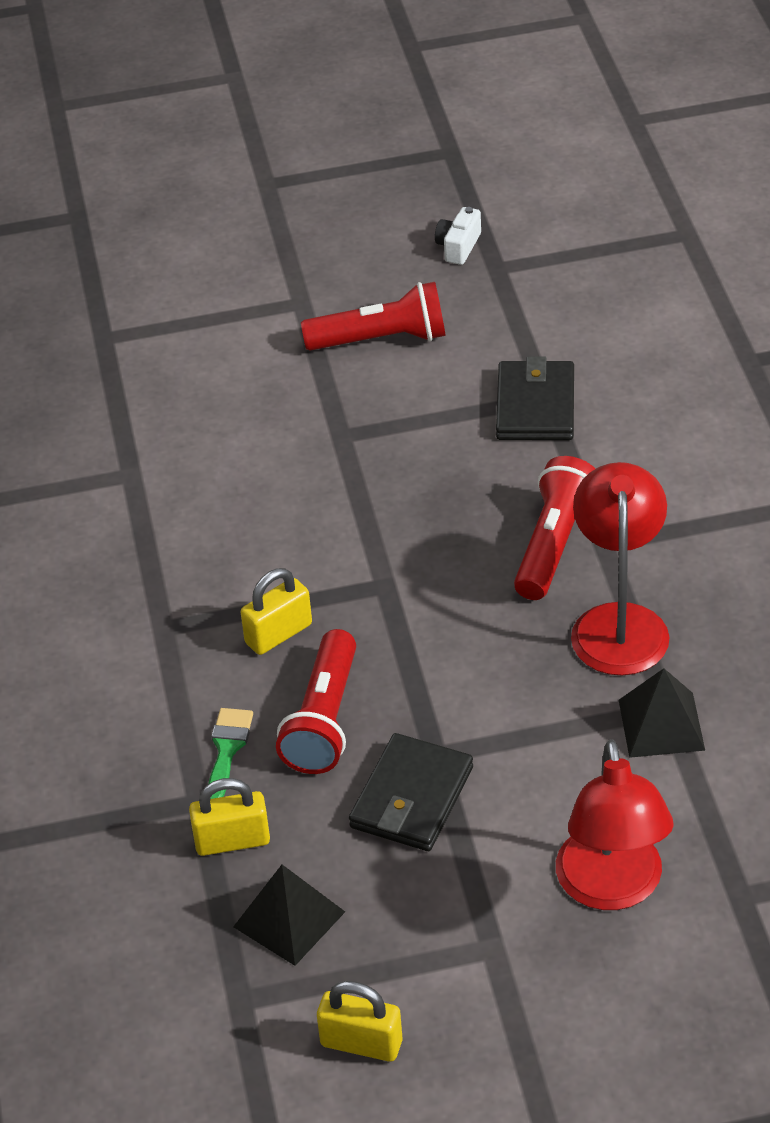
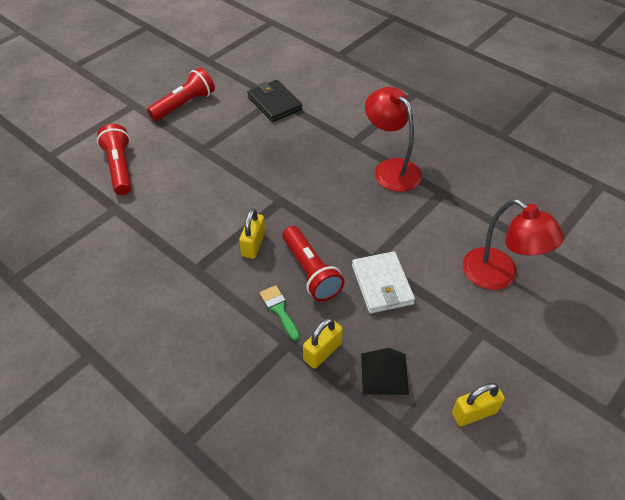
camera: 40 degrees left, 5 degrees up
black wallet [349,733,473,851] -> white wallet [352,251,415,313]
white camera [435,207,481,265] -> none
red flashlight [514,456,596,600] -> red flashlight moved to [97,124,131,195]
black pyramid [619,668,705,758] -> none

